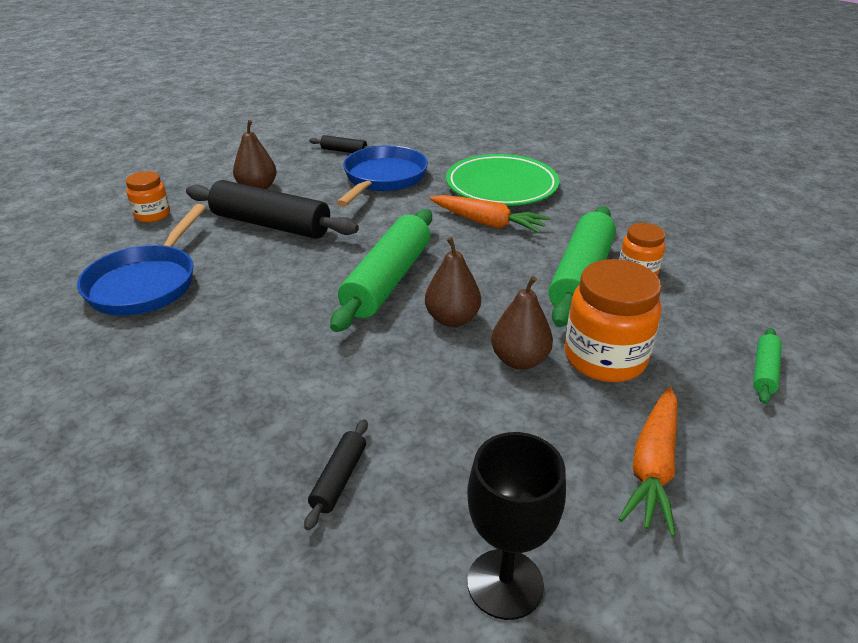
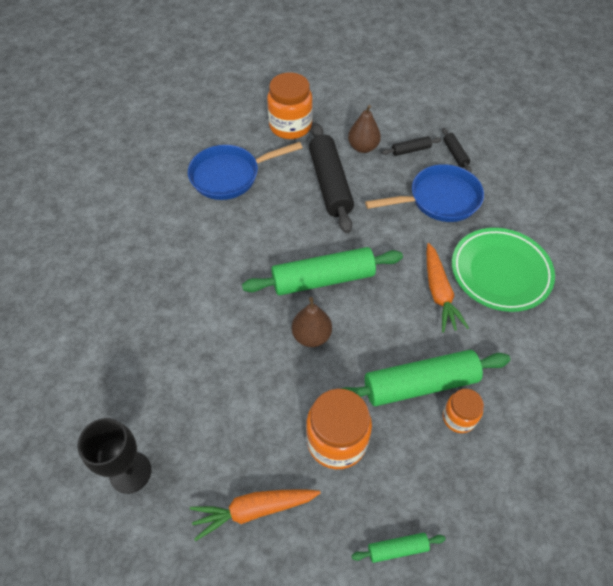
camera: 55 degrees right, 20 degrees up
orange jar [126,171,170,223] -> orange jar [267,73,313,139], size x1.75
black rolling pin [304,419,368,530] -> black rolling pin moved to [382,136,441,156]
brown pear [491,276,553,370] -> none

